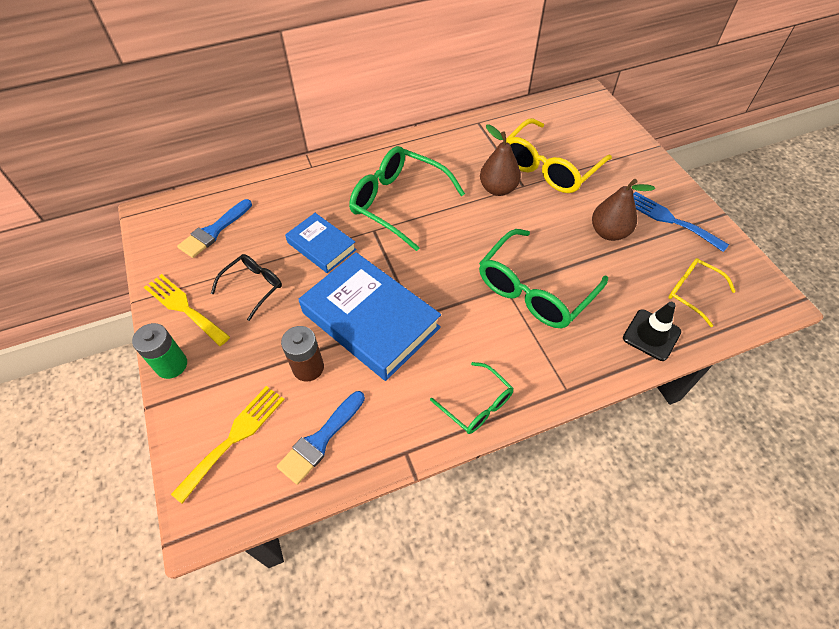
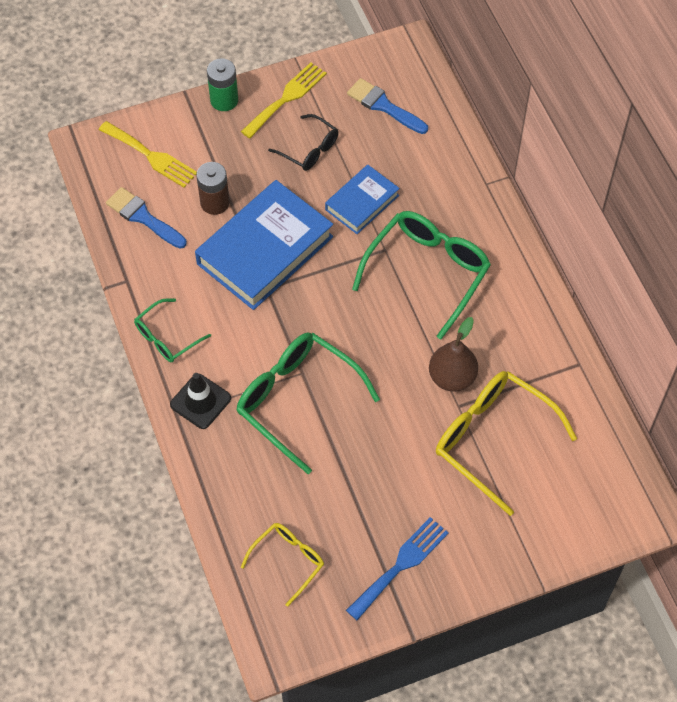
camera: 90 degrees right, 5 degrees up
brown pear [592,179,655,241] -> none
black traffic cone [623,302,681,361] -> black traffic cone moved to [170,373,231,429]

